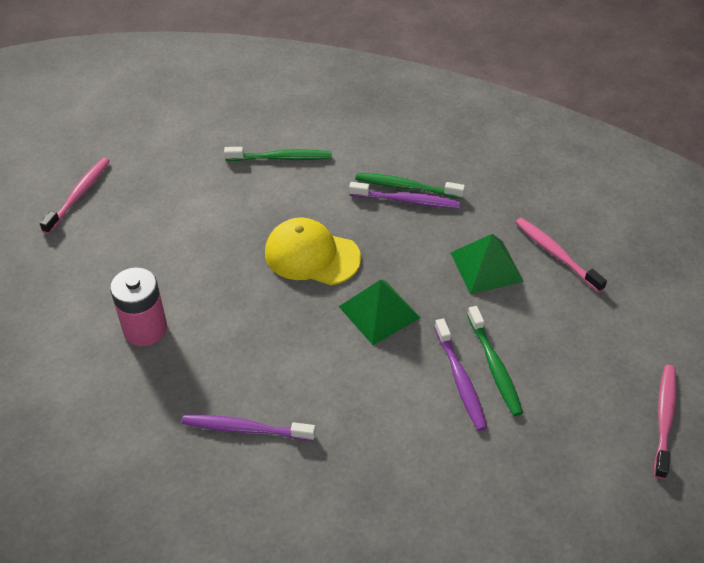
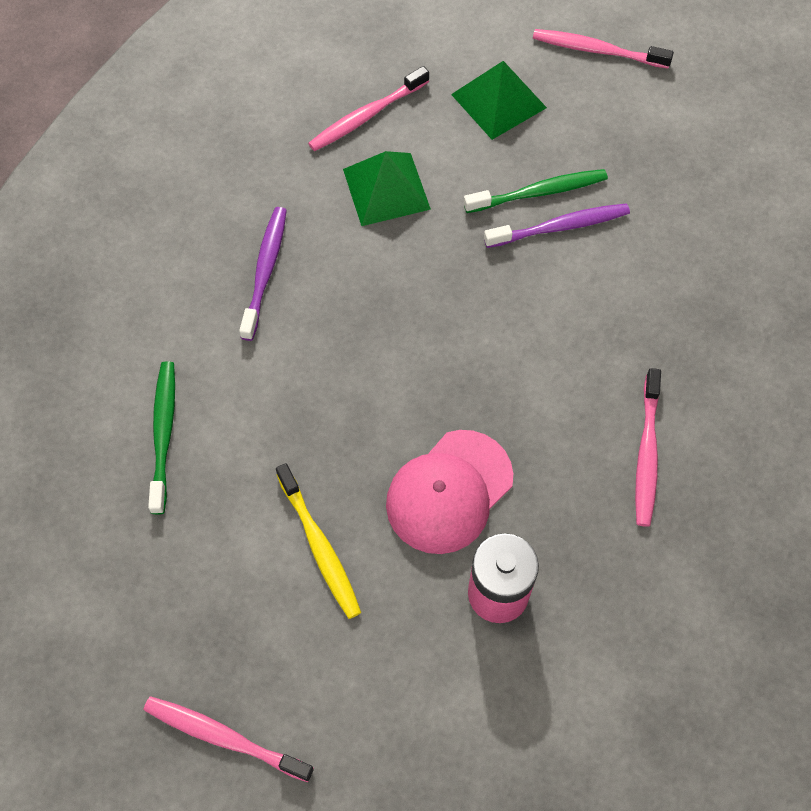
camera: 90 degrees left, 15 degrees up
purple toothbrush [182,414,316,441] -> pink toothbrush [635,368,661,527]
yellow cap [265,217,361,285] -> none
green pyramid [339,280,420,345] -> green pyramid moved to [451,61,547,140]
green toothbrush [355,173,465,199] -> none
none -> yellow toothbrush [276,463,361,619]
none -> pink cap [386,430,513,554]

